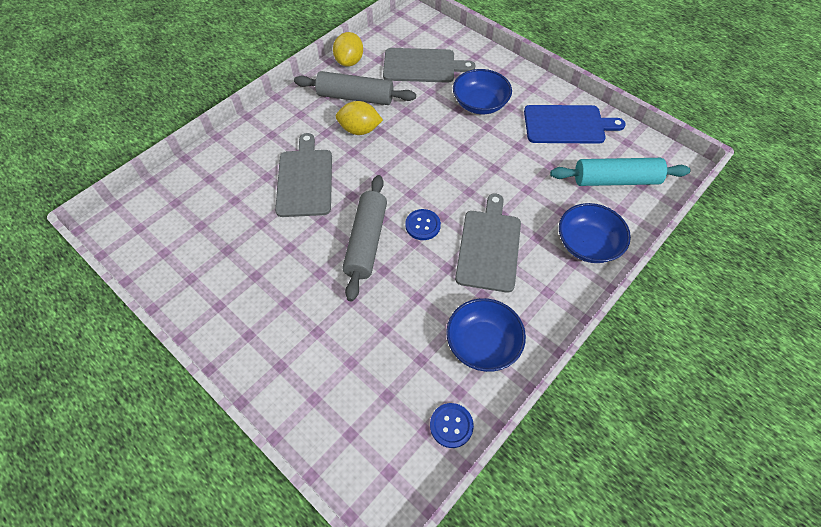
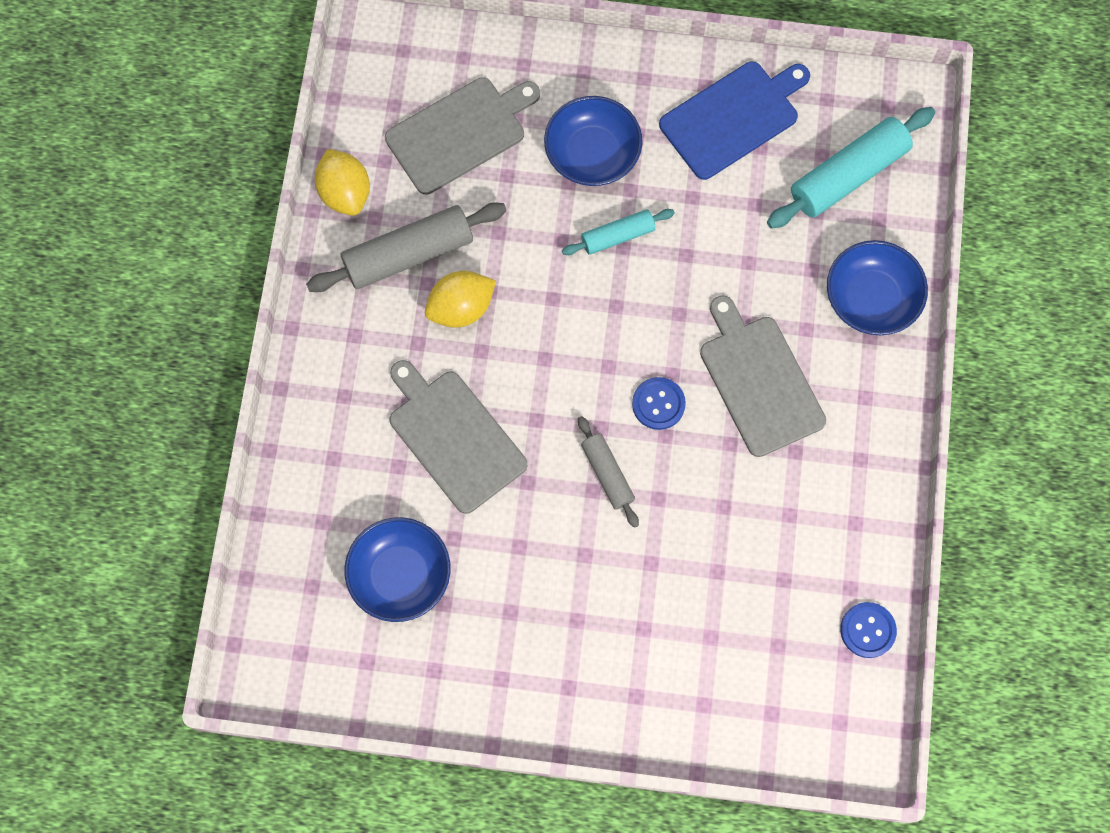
camera: 35 degrees left, 15 degrees up
grey rolling pin [342,175,387,301] -> grey rolling pin [578,416,639,528], size x0.57
blue bowl [446,298,526,372] -> blue bowl moved to [345,517,451,622]
none -> turquoise rolling pin [562,209,675,255]

